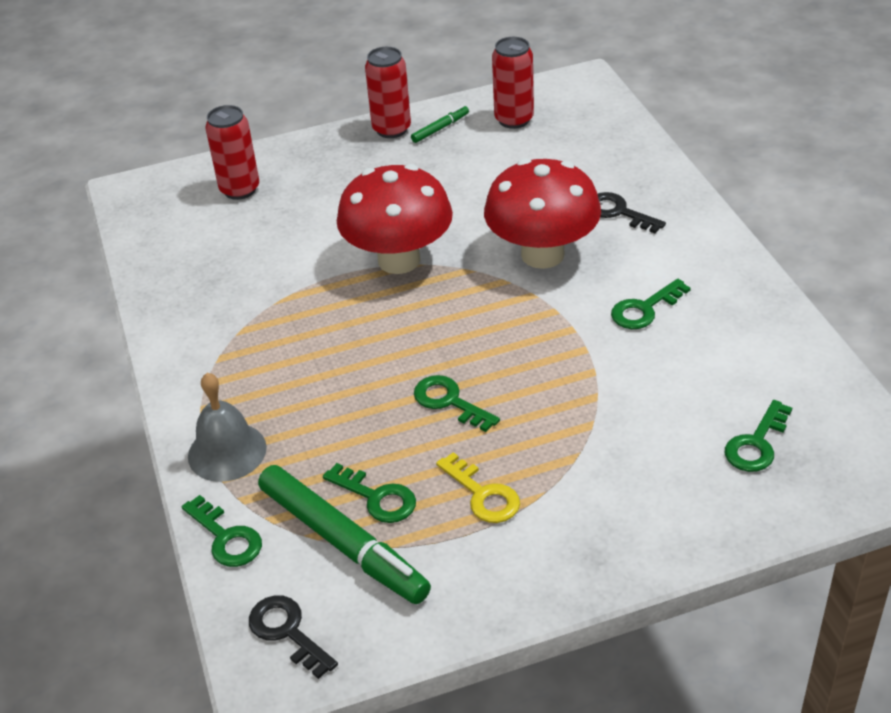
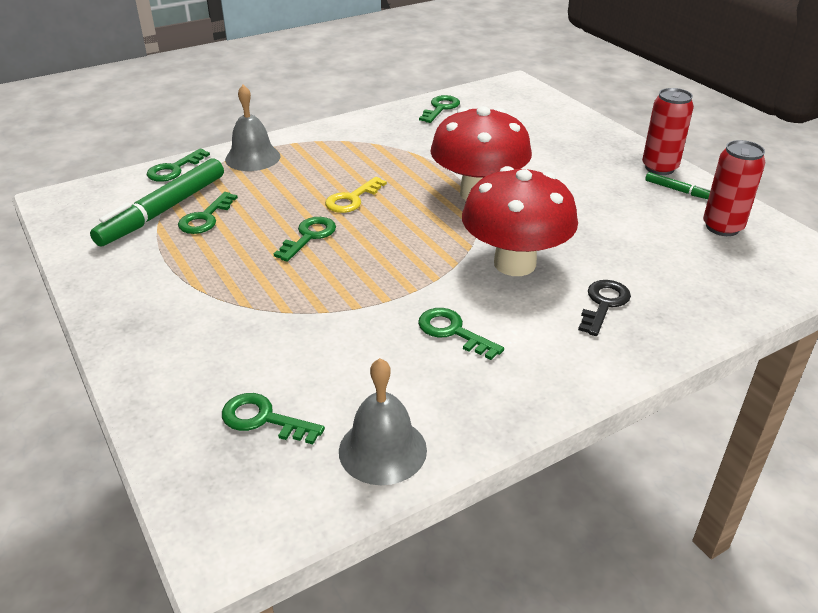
camera: 75 degrees right, 5 degrees down
red can [205,105,259,200] -> none
black key [249,595,338,679] -> none
yellow key [436,452,520,523] -> yellow key moved to [325,177,387,213]
none -> grey bell [339,358,427,485]
none -> green key [419,95,460,123]

